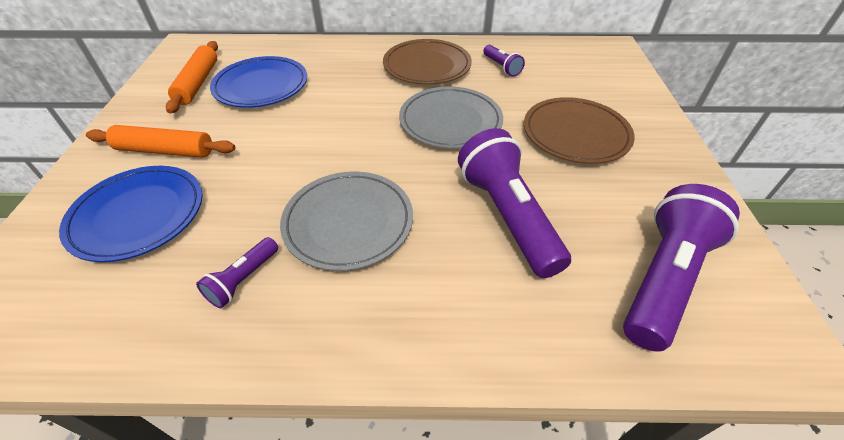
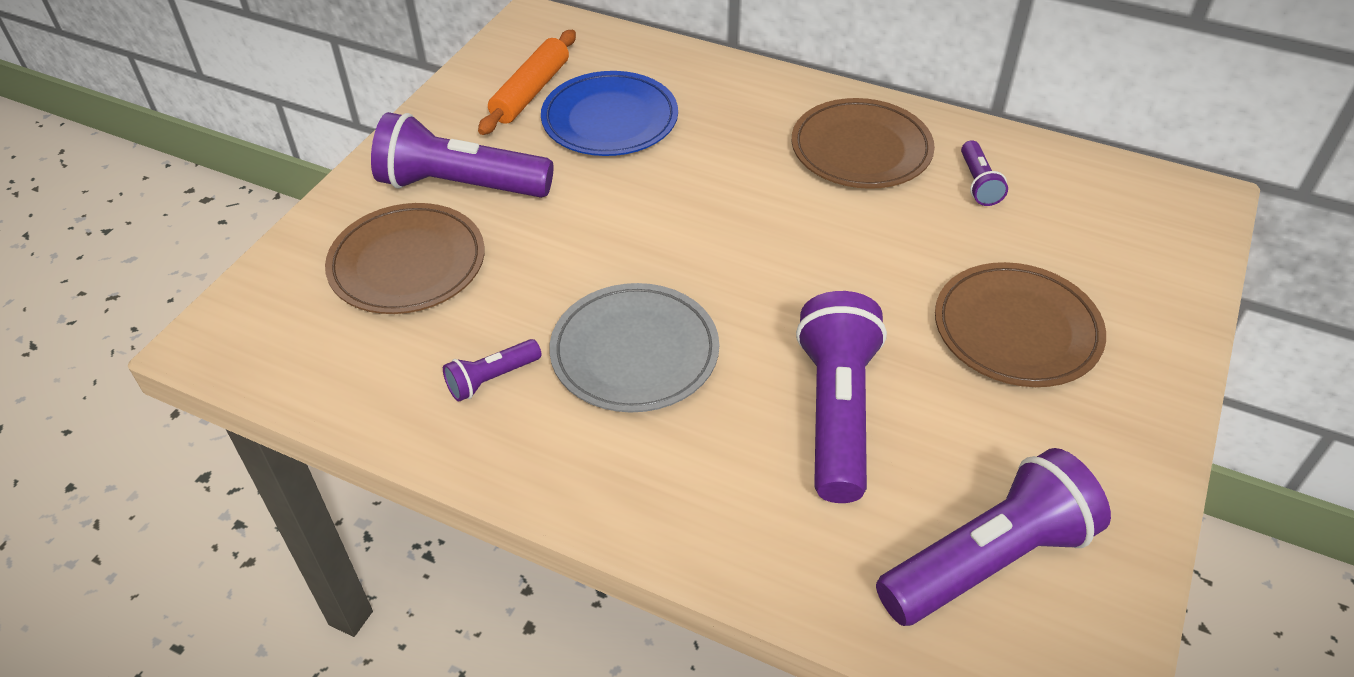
camera: 25 degrees right, 0 degrees up
blue plate [59,166,203,262] -> brown plate [325,203,485,314]
orange rolling pin [86,125,236,158] -> purple flashlight [371,112,554,198]
grey plate [399,87,503,149] -> none

